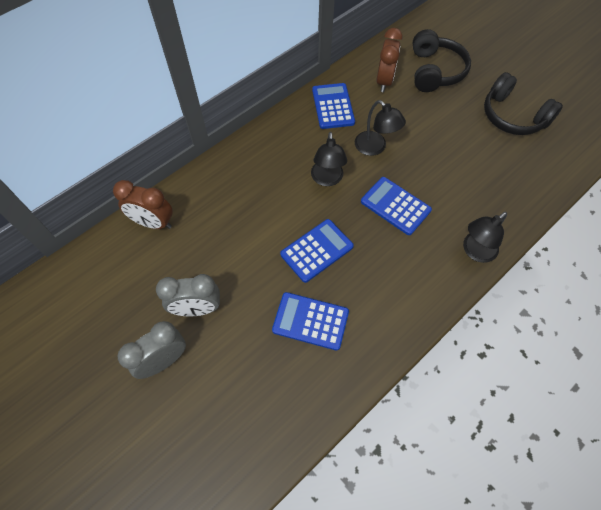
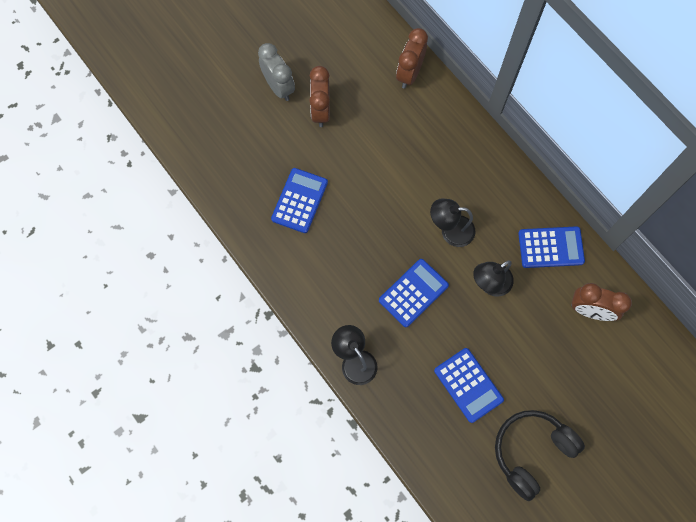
camera: 95 degrees right, 10 degrees up
grey clock [156,274,220,317] -> brown clock [309,66,330,127]
blue calculator [280,219,354,283] -> blue calculator moved to [434,348,504,423]
black headphones [413,29,471,92] -> none

